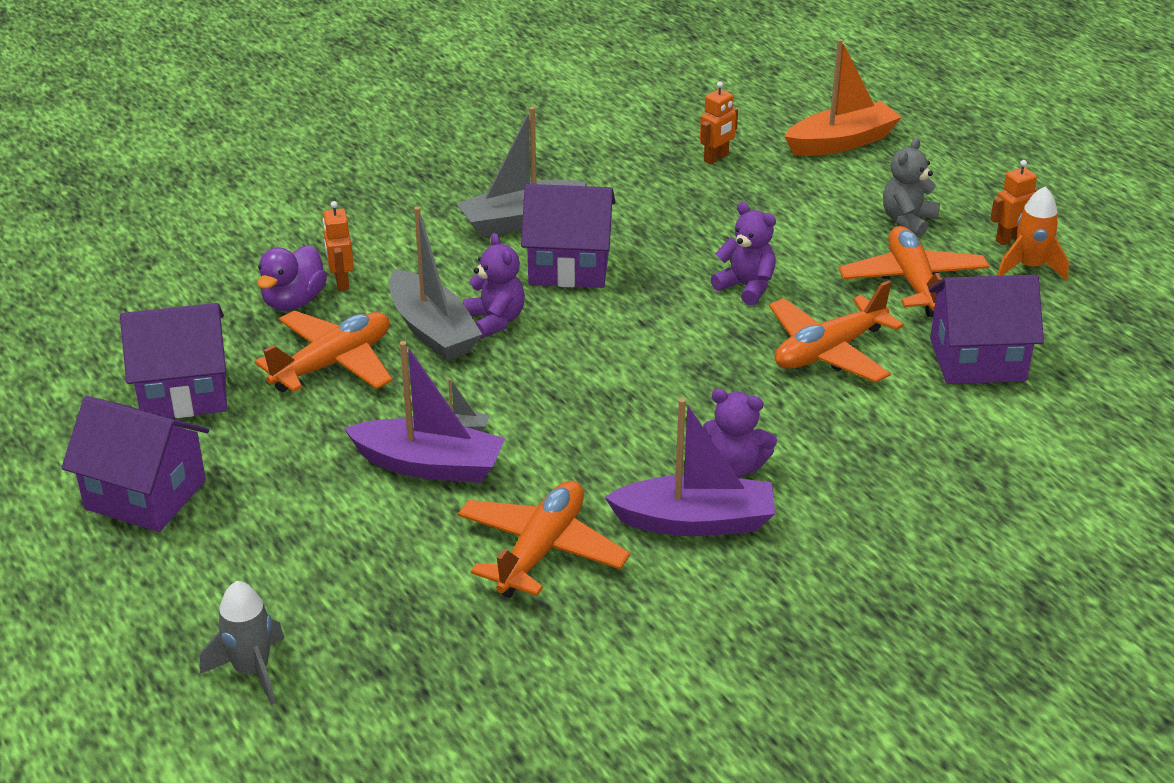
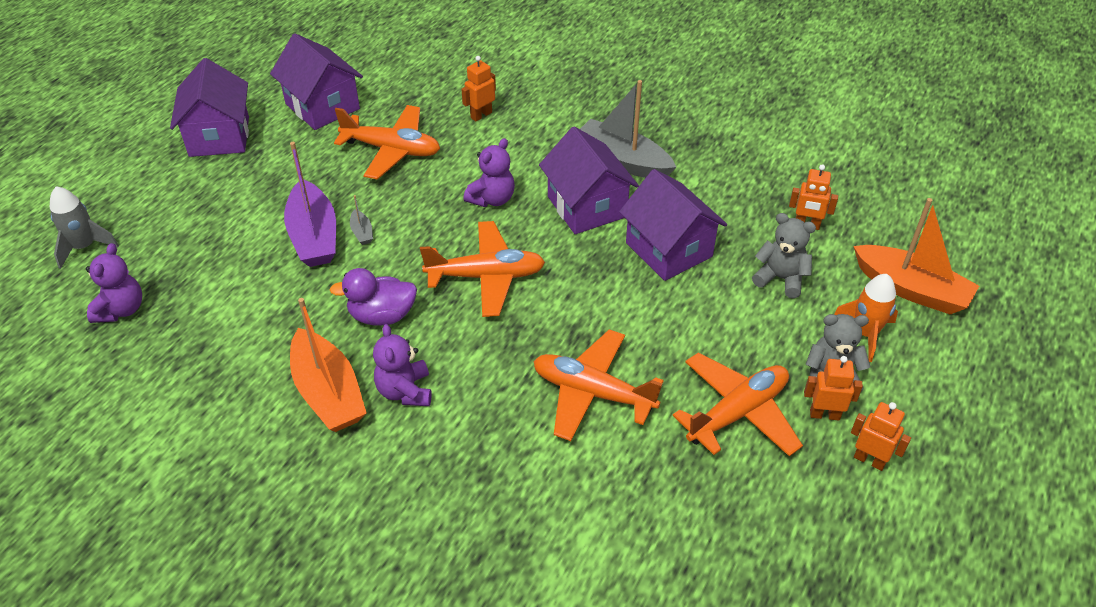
camera: 60 degrees right, 10 degrees up
purple duck [257,245,327,311] -> purple duck moved to [330,268,417,326]
grey boat [389,206,482,361] -> none
orange plane [458,480,630,598] -> orange plane moved to [420,221,545,317]
purple boat [604,398,775,536] -> orange boat [290,298,367,432]
purple teddy bear [711,202,776,306] -> purple teddy bear moved to [86,243,142,323]
purple house [929,275,1044,384] -> purple house moved to [619,169,727,281]
orange rocket [997,186,1069,281] -> orange rocket moved to [834,274,898,362]
none -> grey teddy bear [752,213,816,298]
none -> orange robot [804,356,863,420]

